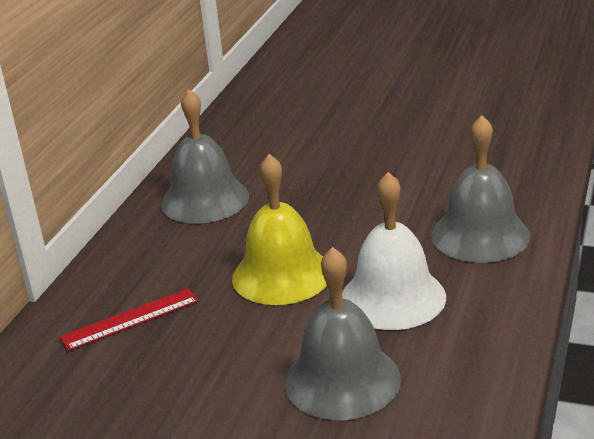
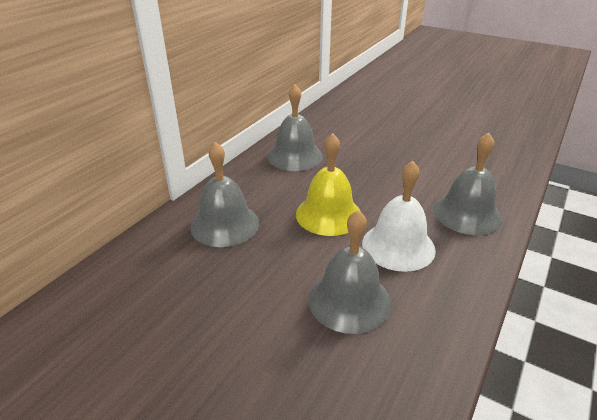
camera: 10 degrees right, 5 degrees up
red ruler [60,288,198,351] -> grey bell [190,142,259,247]

